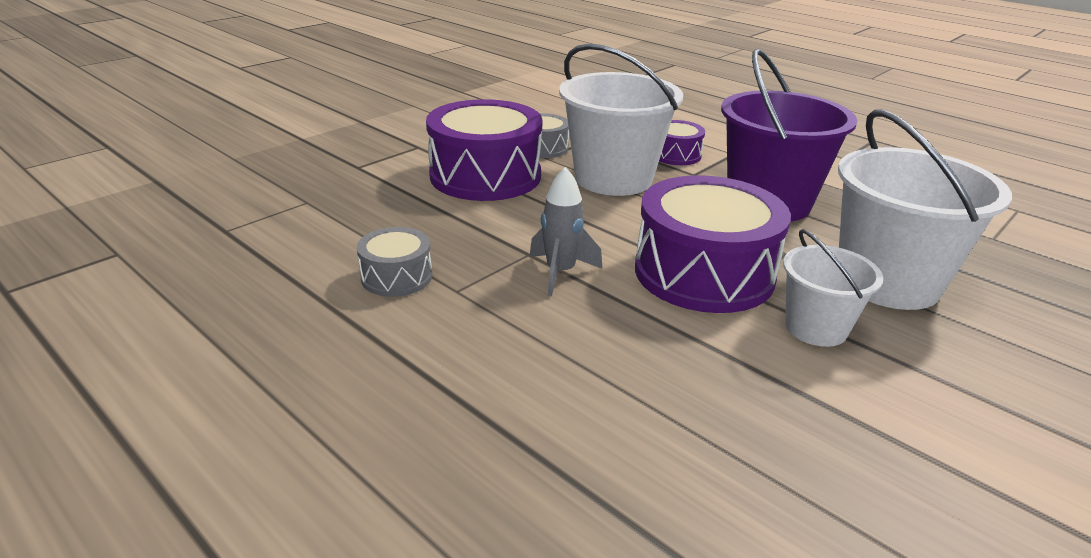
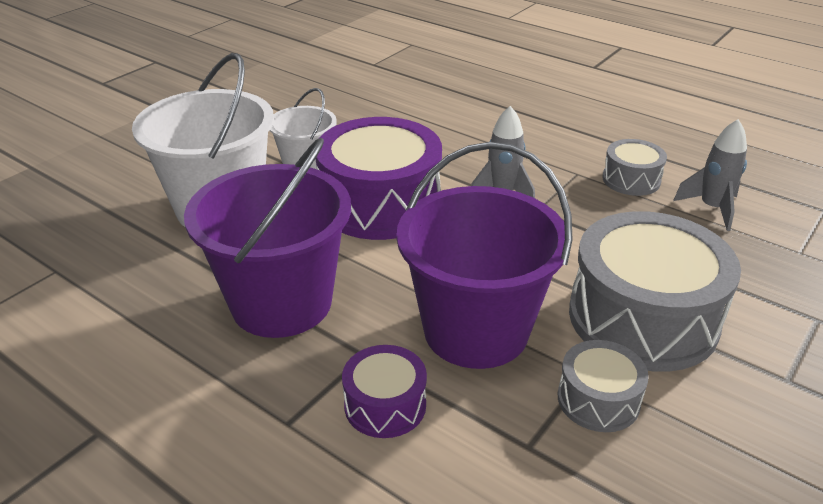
camera: 175 degrees right, 5 degrees up
purple drum [426,99,543,201] -> grey drum [569,211,741,372]
white bucket [559,44,683,196] -> purple bucket [396,142,573,369]
none -> grey rocket [673,119,747,231]

